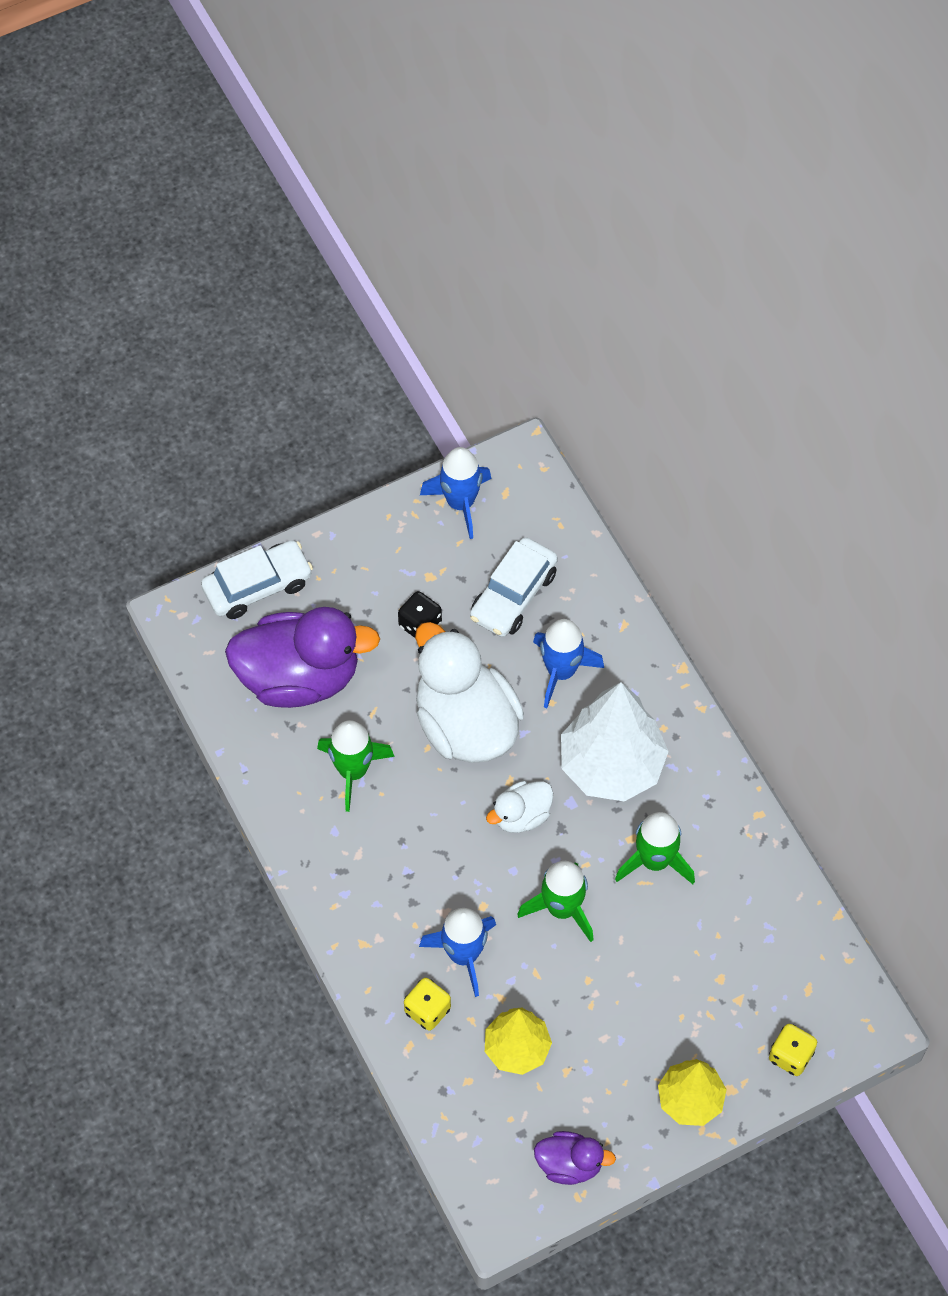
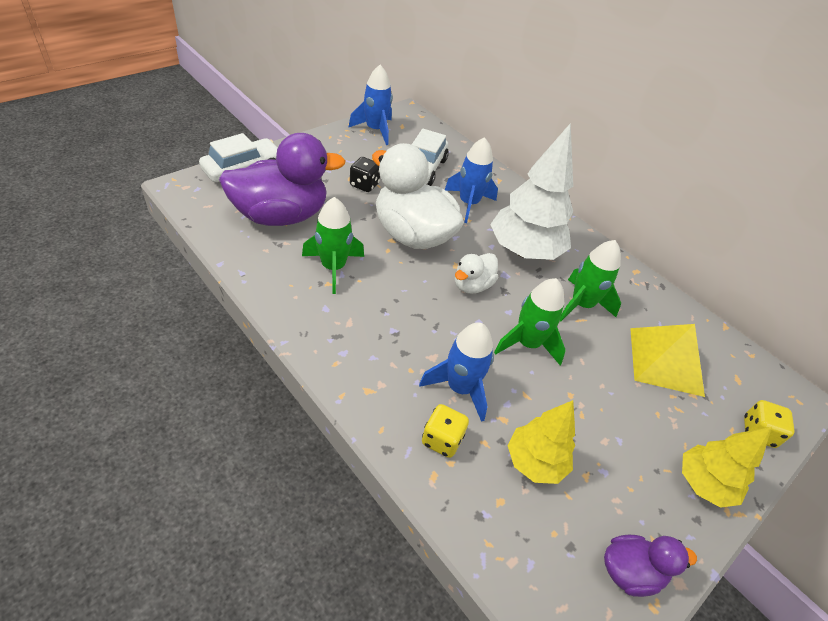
camera: 20 degrees left, 15 degrees down
none -> yellow pyramid [630,324,705,397]

